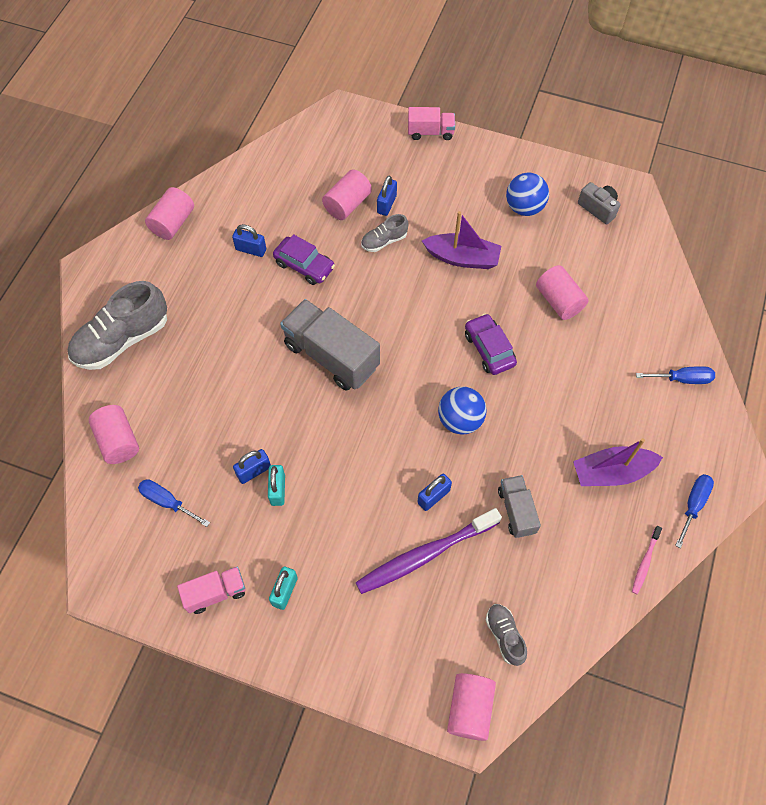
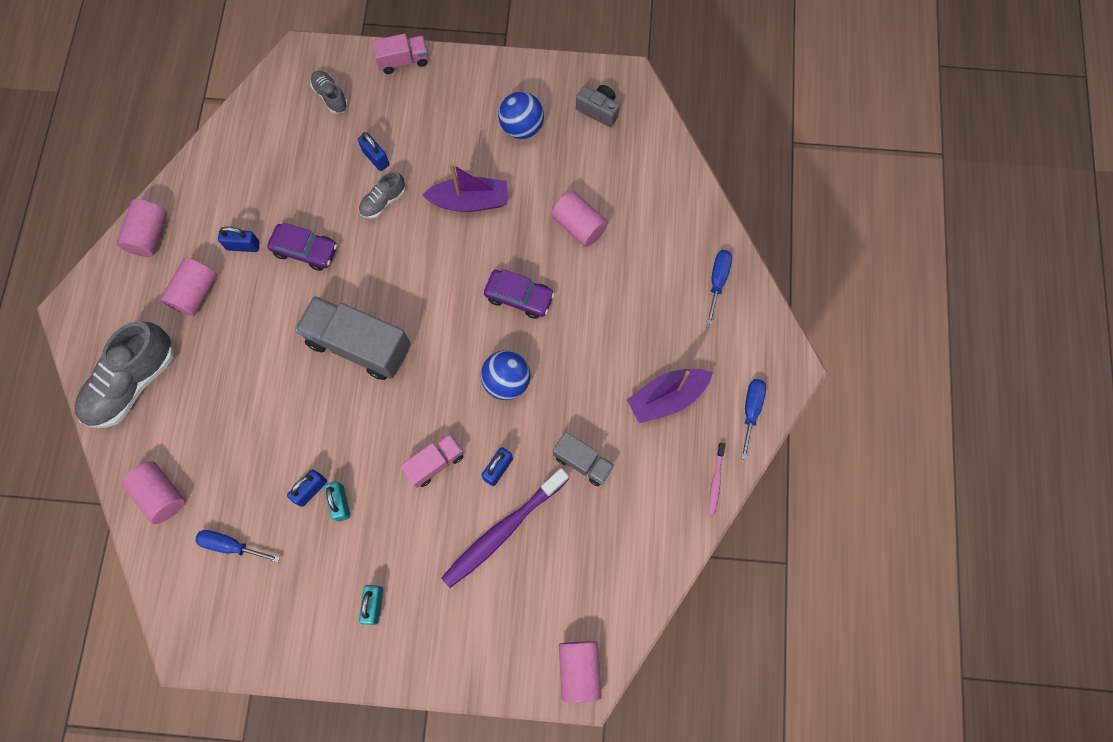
camera: 15 degrees left, 10 degrees up
pink truck [177,566,246,614] -> pink truck moved to [400,434,463,488]
pink cylinder [322,169,372,220] -> pink cylinder moved to [161,257,217,316]
blue padlock [377,176,397,216] -> blue padlock turned 45 degrees counterclockwise [358,132,389,171]
purple car [465,314,517,375] -> purple car turned 150 degrees clockwise [484,269,555,319]
grey shoe [486,604,527,666] -> grey shoe moved to [310,71,348,114]
grey truck [498,475,541,538] -> grey truck turned 150 degrees clockwise [553,432,614,486]
blue screwdriver [636,366,715,384] -> blue screwdriver turned 60 degrees counterclockwise [706,250,732,325]

